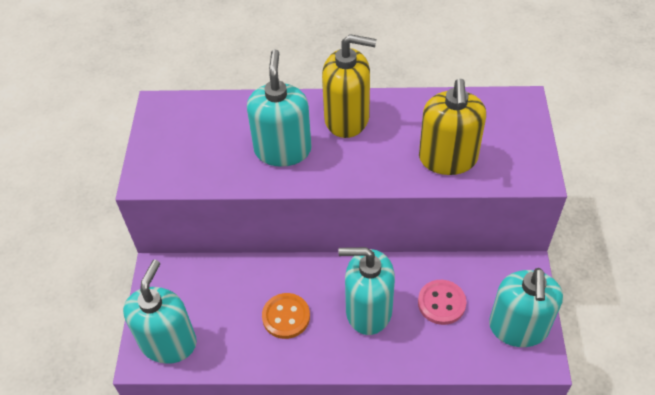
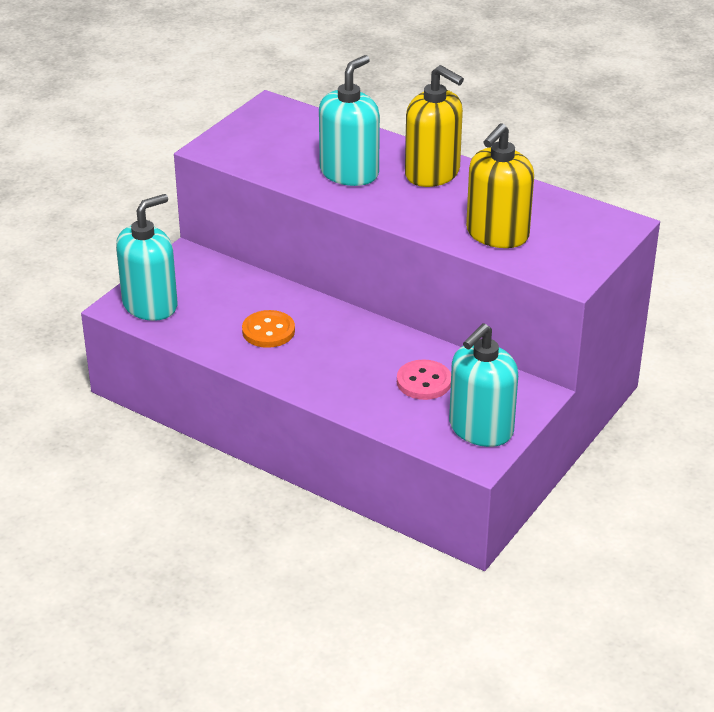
camera: 30 degrees right, 15 degrees down
turquoise soap dispenser [338,247,395,335] -> none

